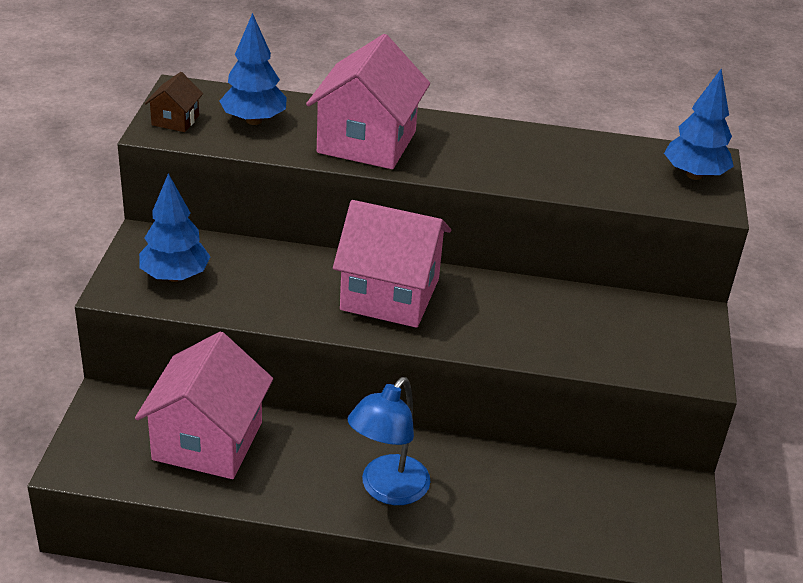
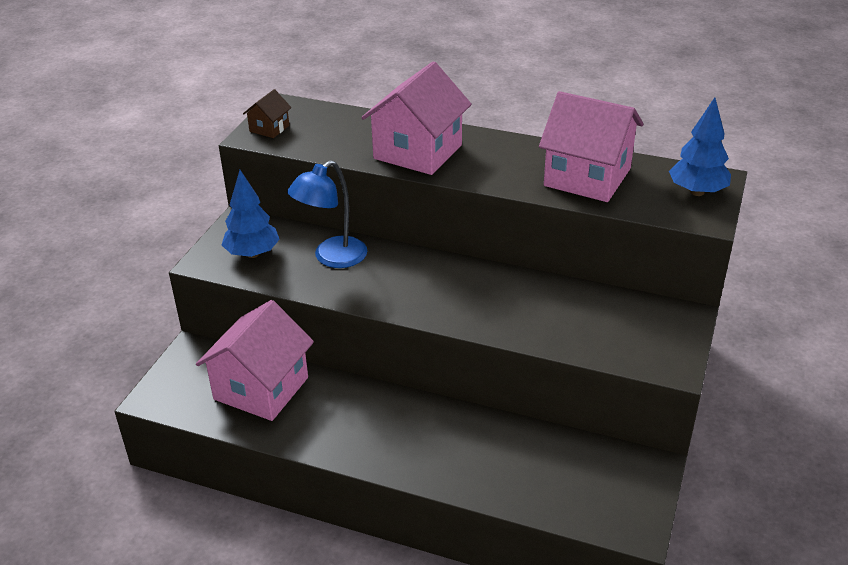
camera: 15 degrees right, 0 degrees up
blue tree [219,13,287,125] -> none
pink house [333,200,451,328] -> pink house moved to [539,91,644,202]
blue lamp [348,377,431,505] -> blue lamp moved to [287,160,367,268]

